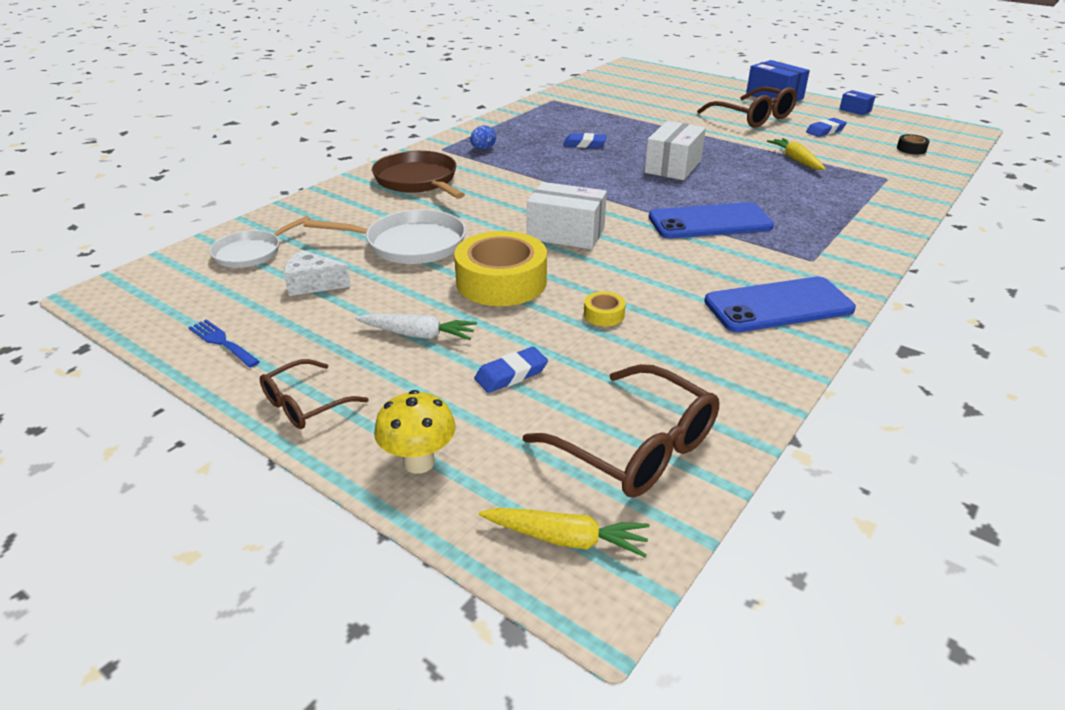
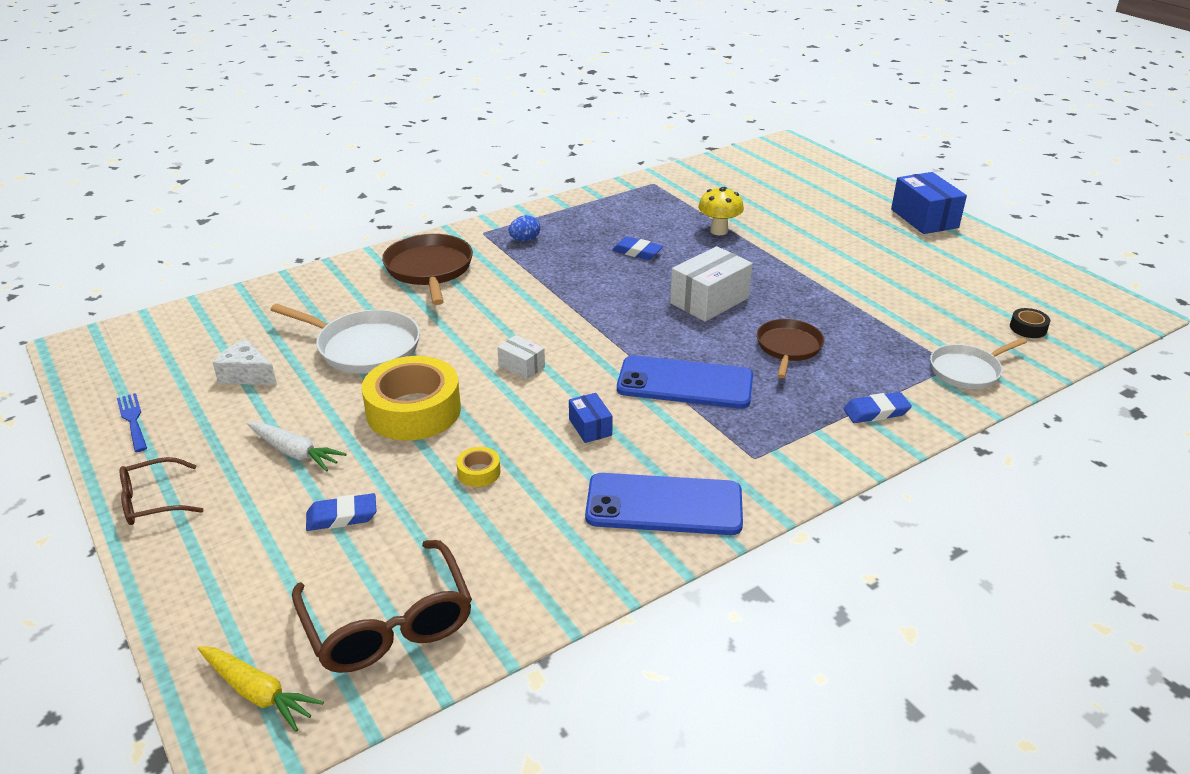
camera: 20 degrees right, 0 degrees up
white pan [209,216,310,268] -> white pan moved to [930,338,1027,389]
yellow mushroom [374,390,456,474] -> yellow mushroom moved to [698,187,744,235]
white box [527,182,607,249] -> white box [497,335,545,379], size x0.52
brown glasses [697,87,797,128] -> none
yellow carrot [767,138,825,170] -> none
blue eraser [806,118,847,137] -> blue eraser moved to [843,392,912,423]
blue box [840,90,875,115] -> blue box moved to [569,393,613,443]
none -> brown pan [757,319,824,378]

